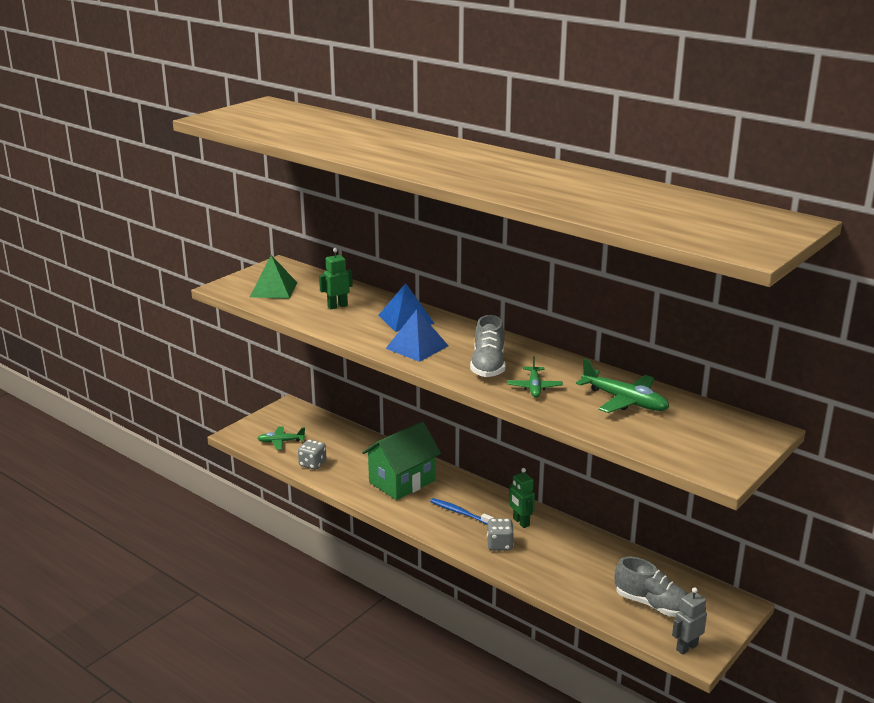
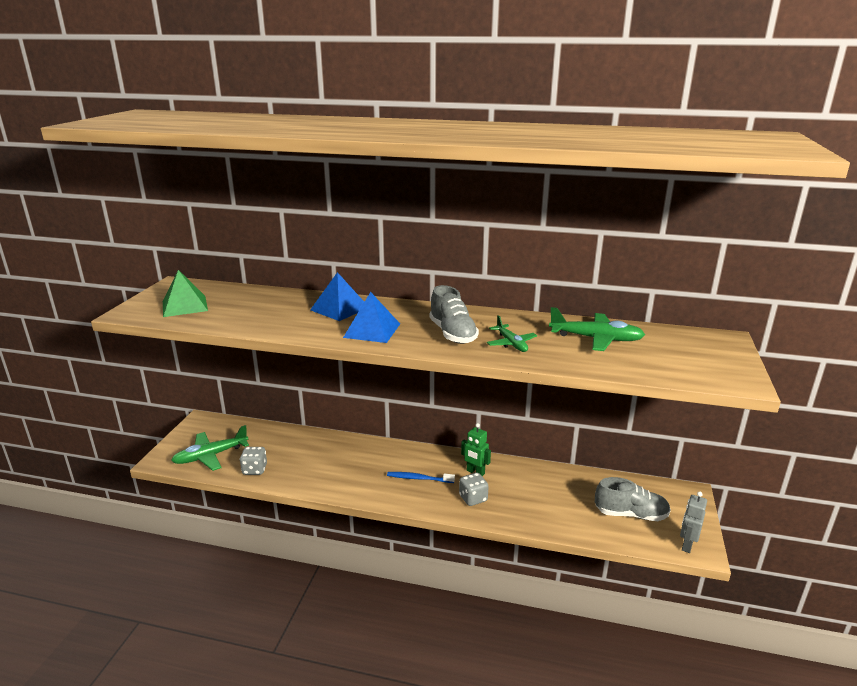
camera: 25 degrees left, 0 degrees up
green plane [257,426,306,450] -> green plane [171,425,249,471], size x1.59
green robot [319,248,353,309] -> none
green house [362,421,441,500] -> none

